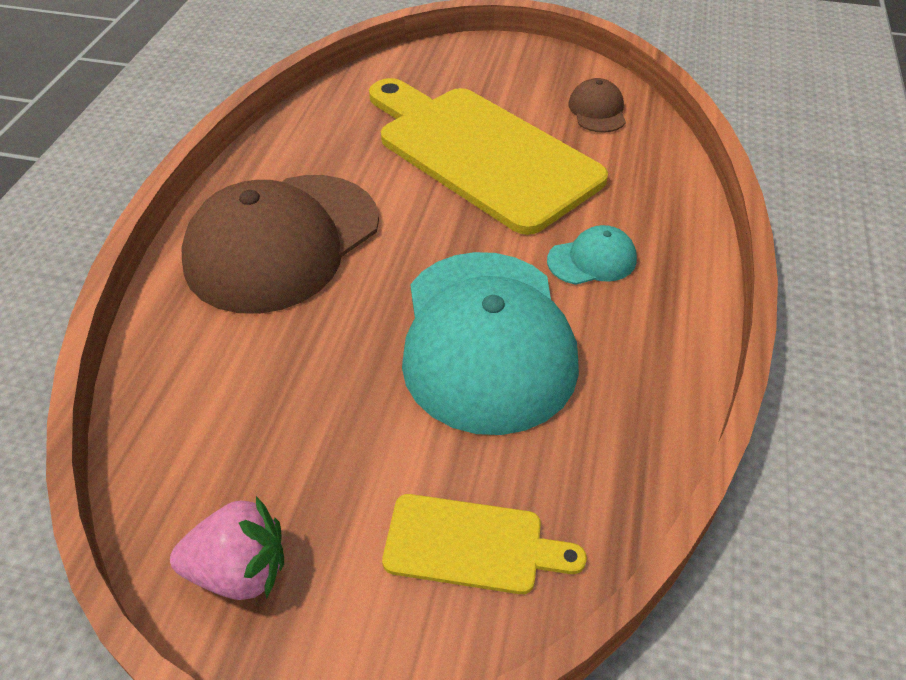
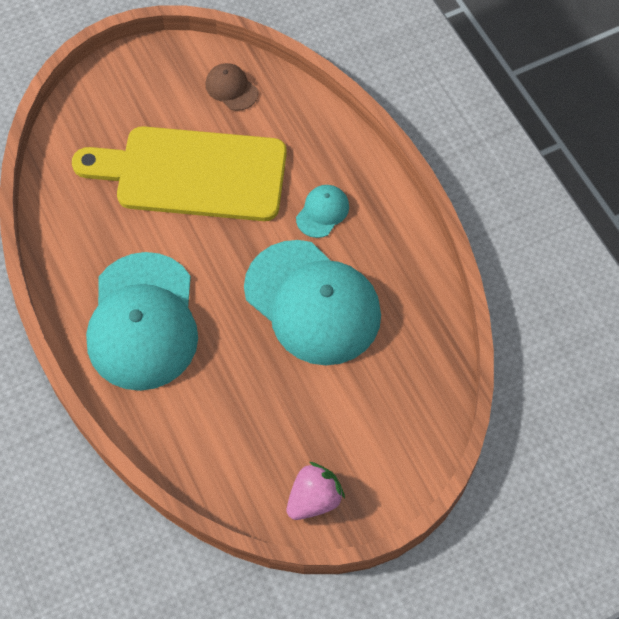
camera: 40 degrees left, 15 degrees up
brown cap [181,175,379,314] -> turquoise cap [86,252,198,391]
yellow cutting board [382,494,587,594] -> none

